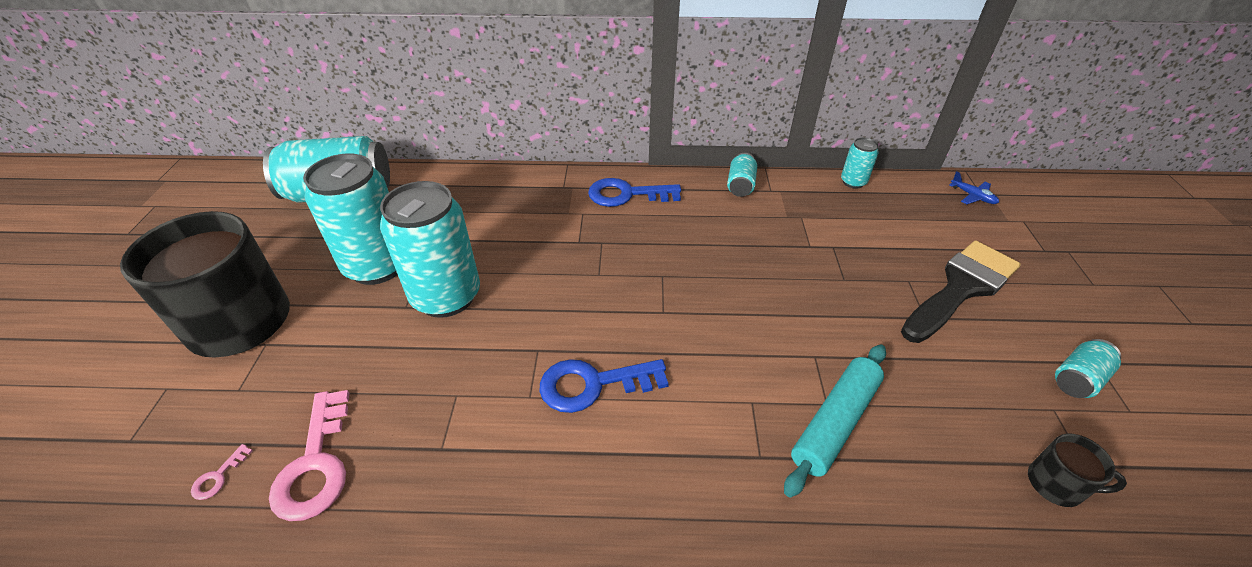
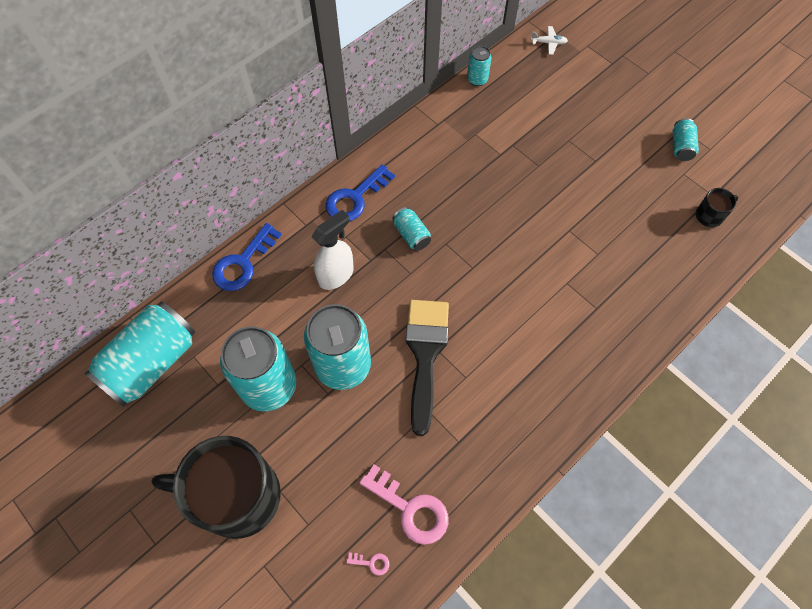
camera: 45 degrees left, 20 degrees up
pink key [191,444,253,500] -> pink key turned 60 degrees counterclockwise [347,553,389,576]
blue key [540,359,669,413] -> blue key moved to [212,223,282,291]
turquoise can [727,153,757,197] -> turquoise can moved to [392,207,431,251]
turquoise rolling pin [784,344,886,498] -> none
black brush [901,240,1021,343] -> black brush moved to [406,300,449,436]
blue plane [949,171,999,204] -> white plane [531,26,568,55]
none -> white spray bottle [311,210,354,290]

